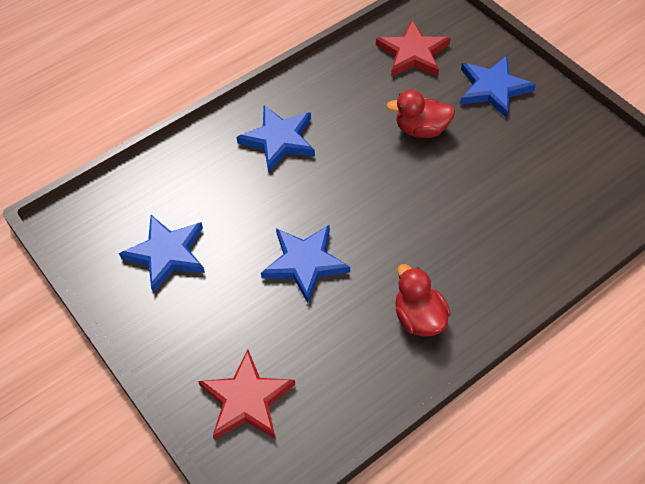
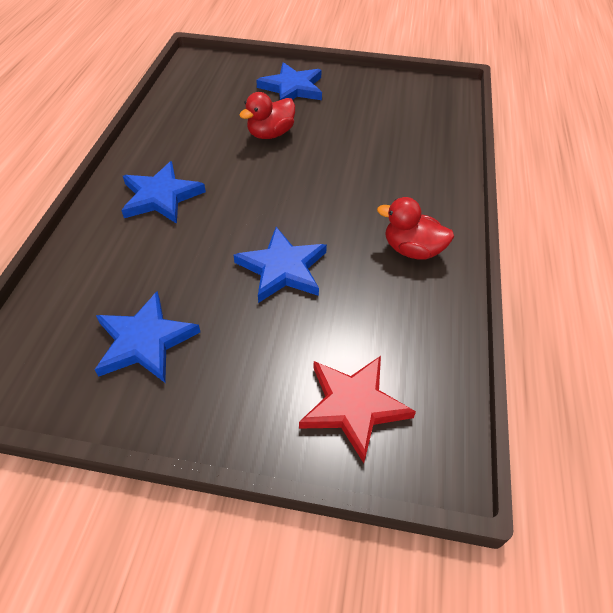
camera: 45 degrees left, 5 degrees down
red star [376,20,451,77] -> none

